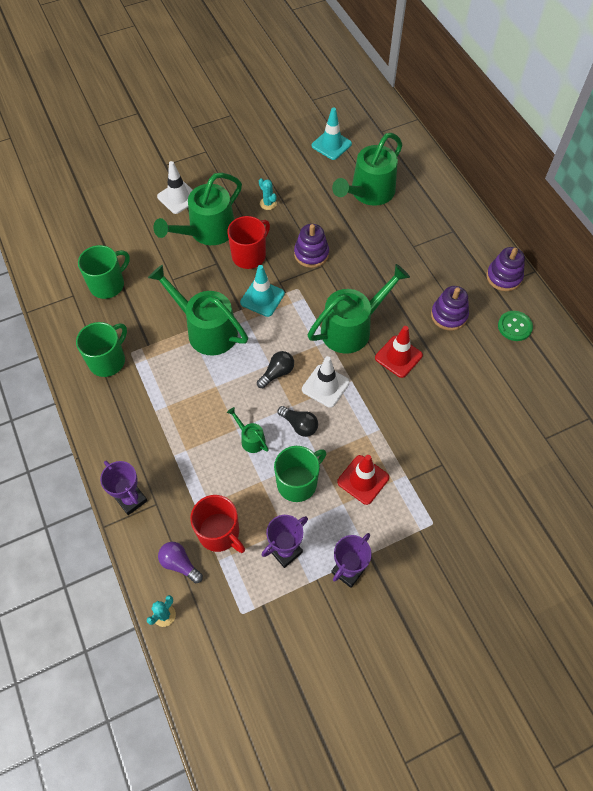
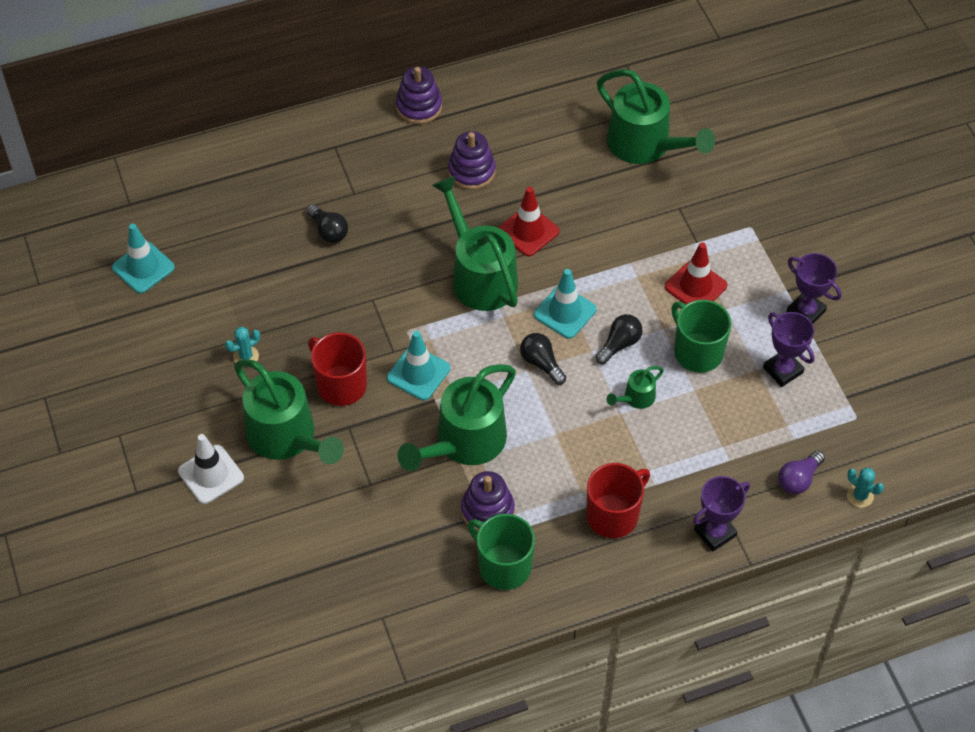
camera: 85 degrees left, 5 degrees down
green mug [78,245,130,299] -> none
red mug [190,495,245,553] -> red mug moved to [586,463,650,538]
purple stacking toy [294,224,329,268] -> purple stacking toy moved to [461,471,515,532]
white traffic cone [302,356,350,408] -> turquoise traffic cone [534,269,597,339]
green watering can [332,133,402,206] -> green watering can moved to [597,69,715,164]
green button [498,311,533,341] -> none
none -> black light bulb [306,204,348,243]

